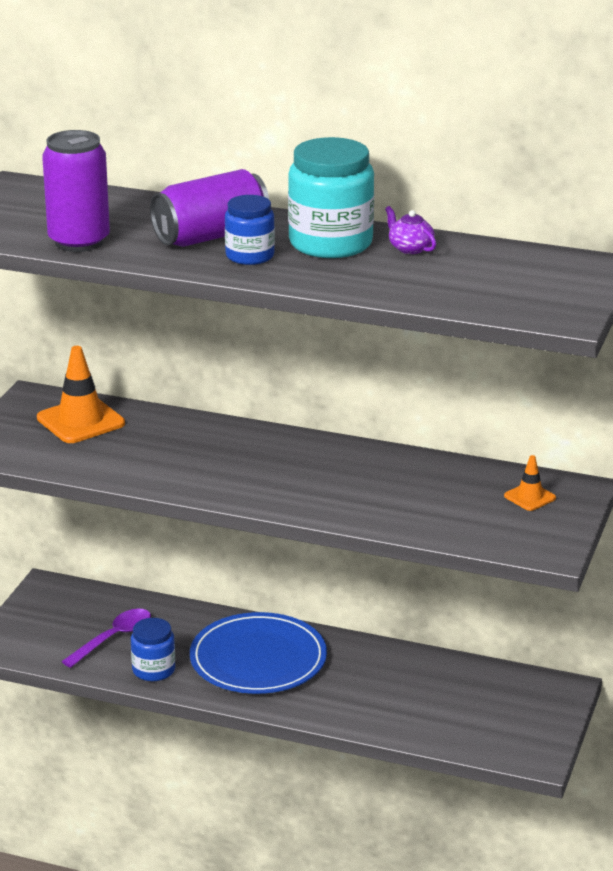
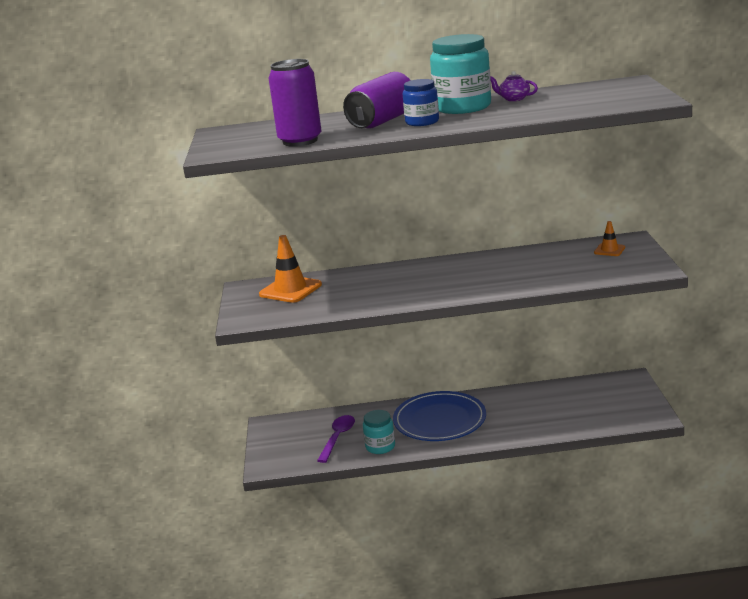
camera: 20 degrees left, 5 degrees down
blue jar [131,618,175,681] -> turquoise jar [363,410,395,454]

